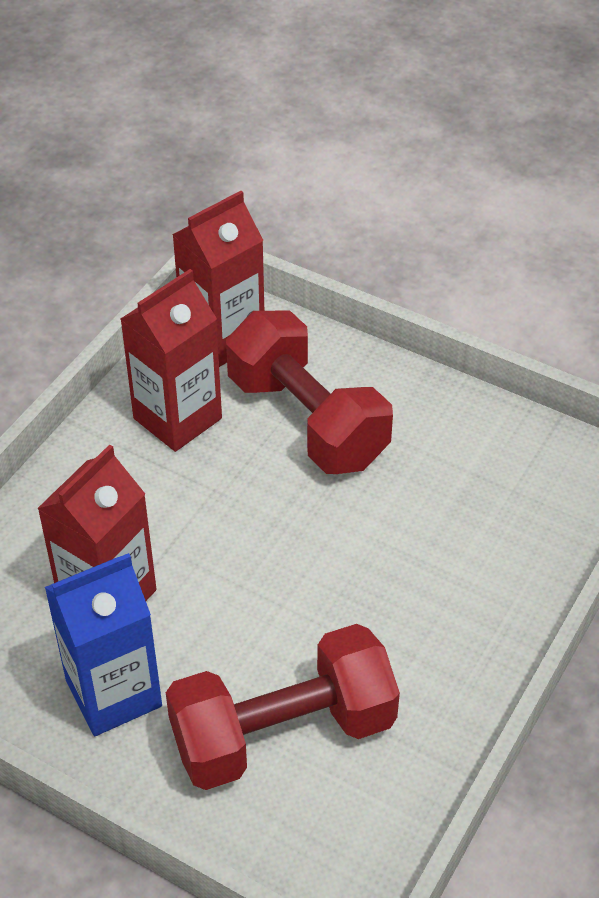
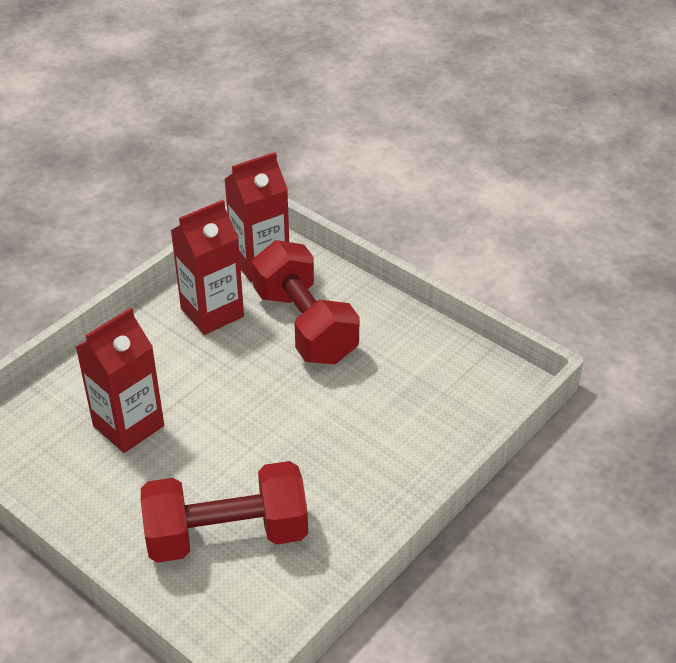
camera: 10 degrees right, 5 degrees down
blue carton [45,553,162,736] -> none

